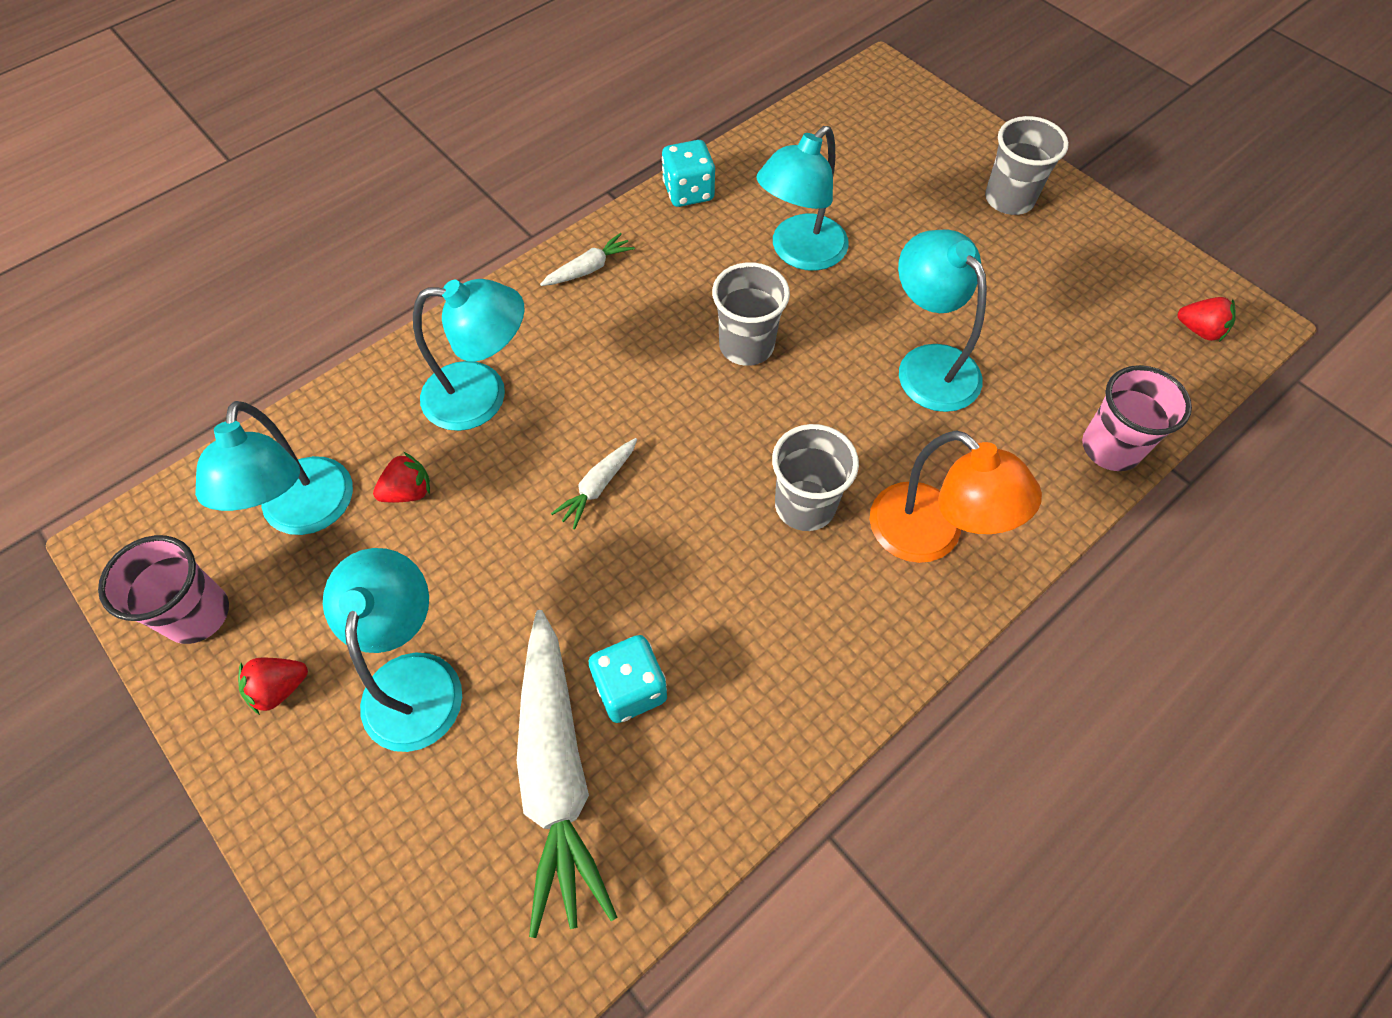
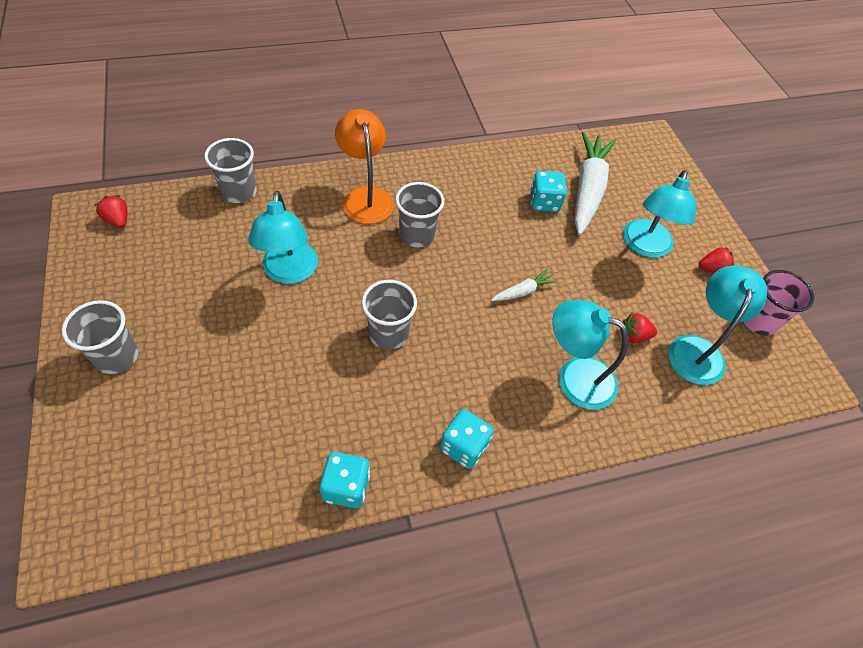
camera: 160 degrees left, 5 degrees down
white carrot [540,233,635,286] -> turquoise dice [440,409,494,469]
turquoise lamp [756,126,849,271] -> none
pink cup [1082,365,1192,471] -> grey cup [204,138,257,203]

